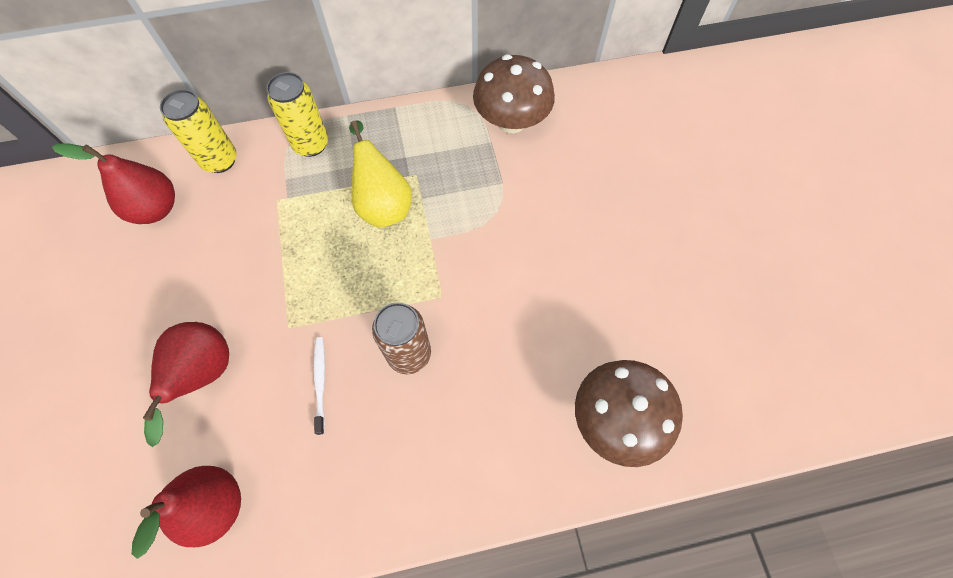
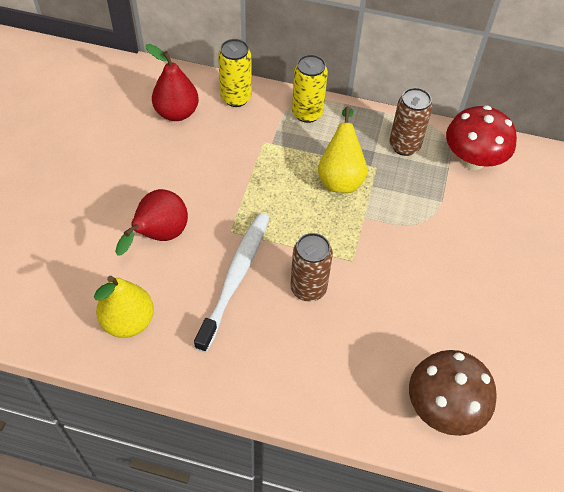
camera: 25 degrees right, 10 degrees down
red pear [132,466,241,559] -> yellow pear [94,276,154,338]
white toothbrush [313,337,325,435] -> white toothbrush [194,213,269,353], size x2.12
brown mushroom [473,54,555,133] -> red mushroom [446,105,517,170]
none -> brown can [390,88,433,156]

